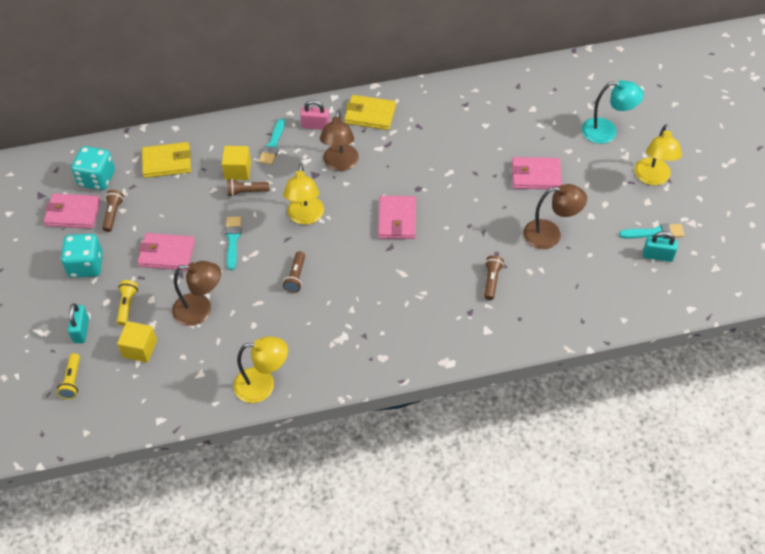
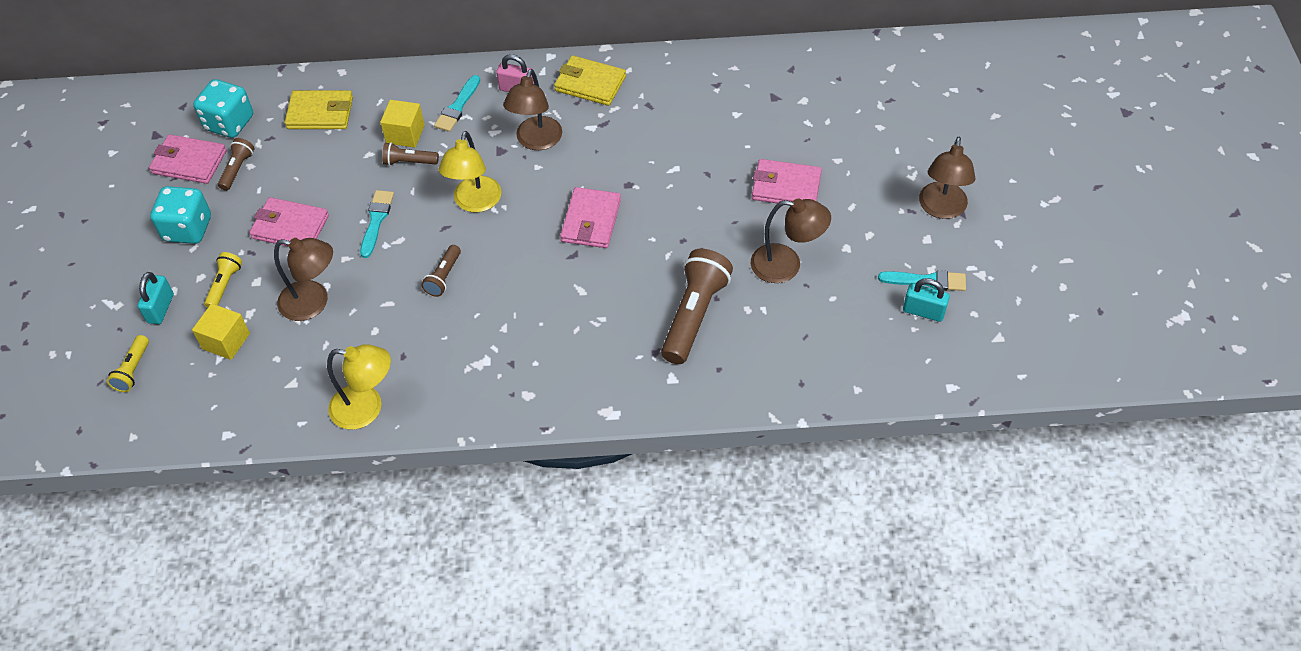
camera: 10 degrees right, 0 degrees up
brown flashlight [484,255,504,300] -> brown flashlight [661,249,733,364], size x1.97
turquoise lamp [582,80,644,144] -> none
yellow lamp [634,124,682,185] -> brown lamp [919,137,976,219]

